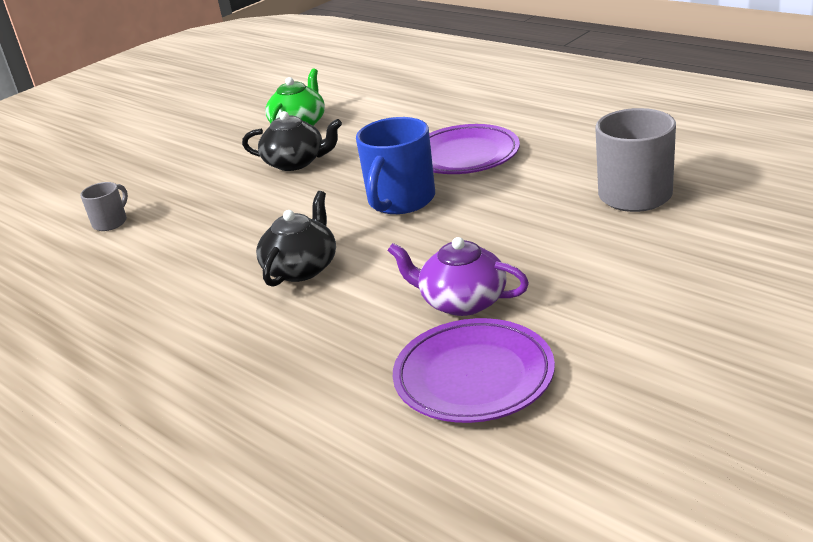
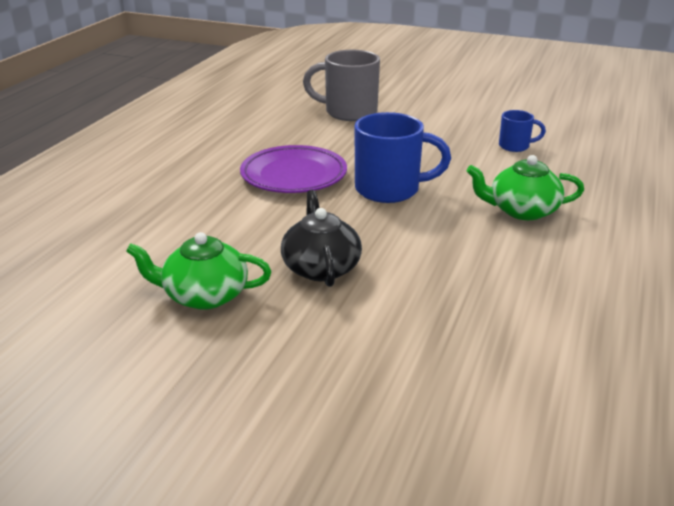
camera: 115 degrees left, 0 degrees up
grey mug [80,182,128,231] -> none
black teapot [256,191,336,287] -> green teapot [467,155,584,220]
purple teapot [388,237,529,316] -> blue mug [499,110,546,152]
purple plate [393,318,555,423] -> none

